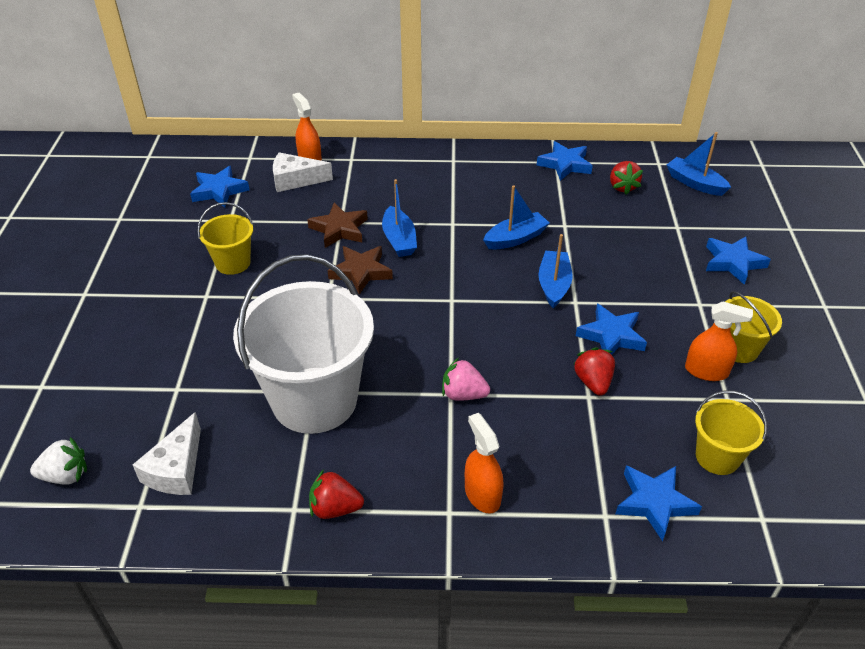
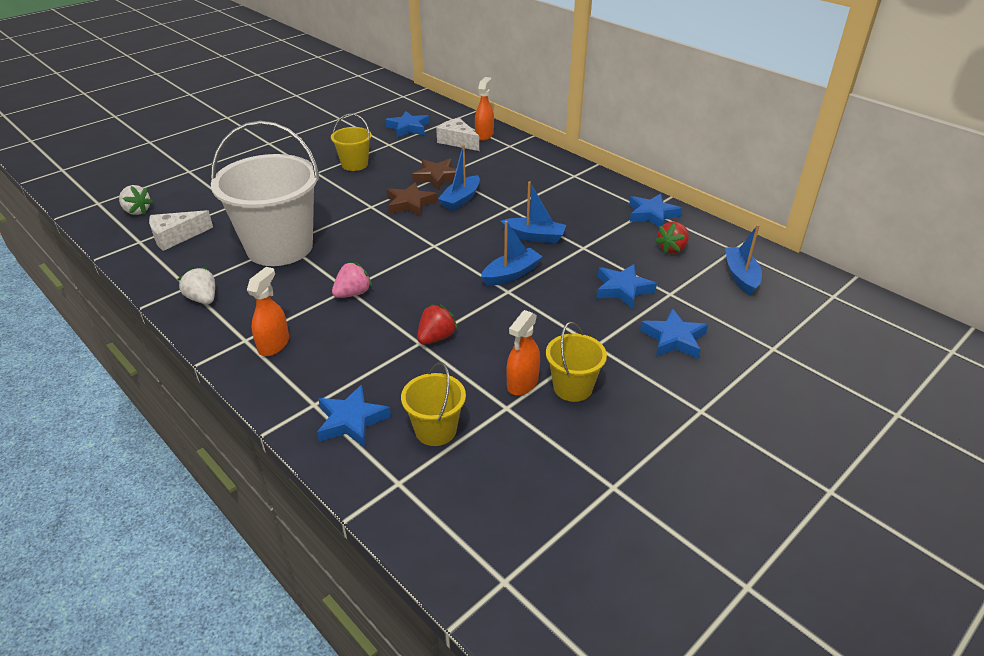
camera: 45 degrees right, 5 degrees down
red strawberry [309,470,364,519] -> white strawberry [178,267,215,304]
pink strawberry [442,358,490,401] -> pink strawberry turned 75 degrees clockwise [332,262,372,298]
blue star [576,303,647,355] -> blue star moved to [596,264,657,309]
orange spray bottle [685,301,753,381] -> orange spray bottle turned 60 degrees clockwise [506,310,540,395]

